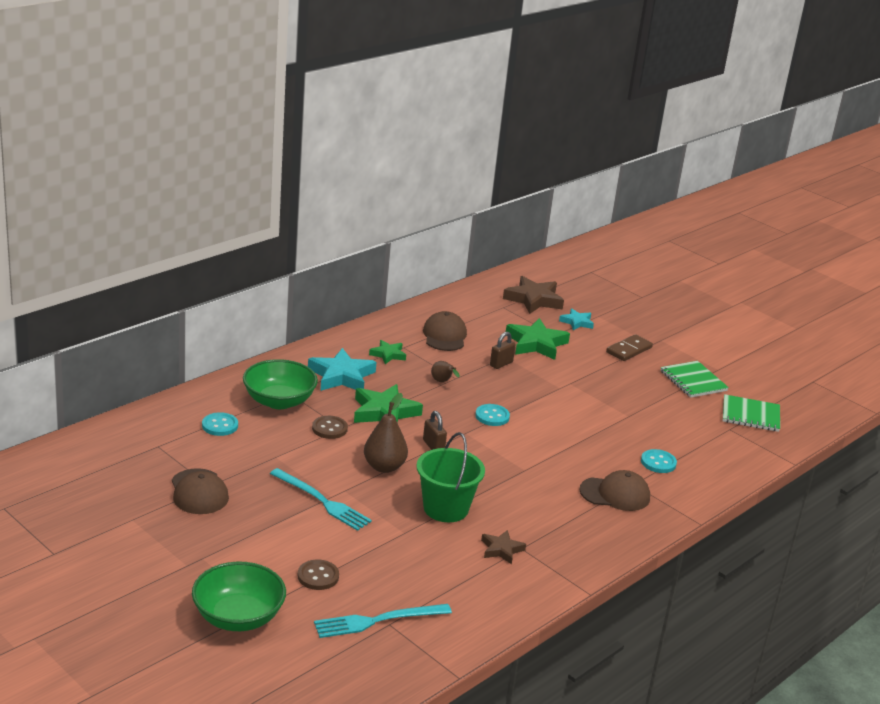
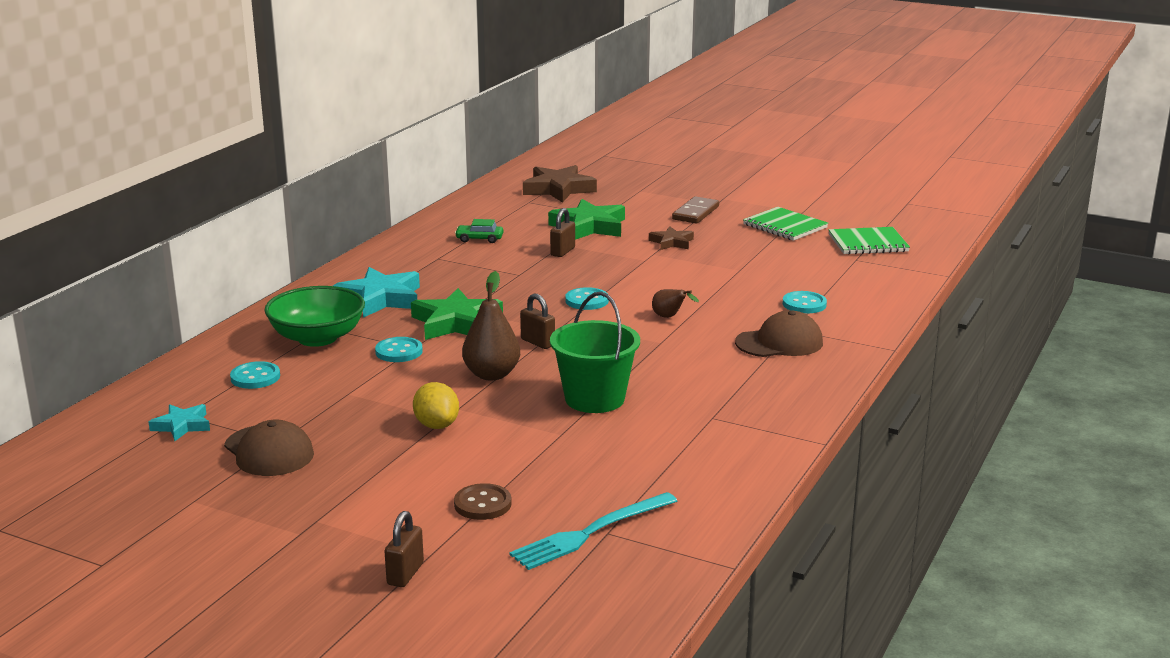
camera: 15 degrees left, 5 degrees down
green bowl [192,562,286,631] -> brown padlock [384,511,424,587]
turquoise fork [270,468,372,531] -> yellow lemon [413,382,459,429]
brown button [312,416,348,439] -> turquoise button [375,337,423,362]
green star [369,340,406,364] -> none
brown cap [423,311,467,351] -> green car [455,219,503,243]
brown pear [431,361,460,382] -> brown pear moved to [652,289,699,318]
brown star [481,530,526,564] -> brown star moved to [649,226,694,250]
turquoise star [559,308,594,330] -> turquoise star moved to [149,404,210,441]

